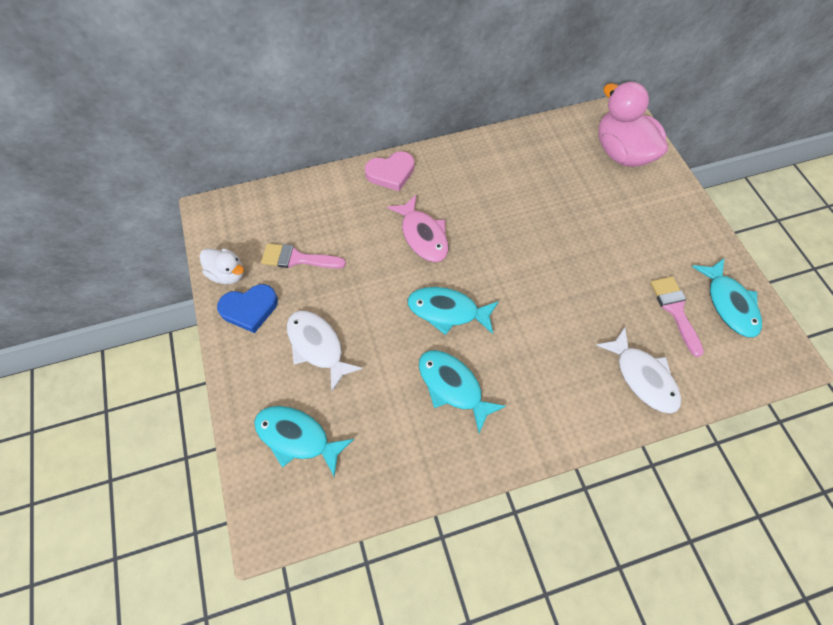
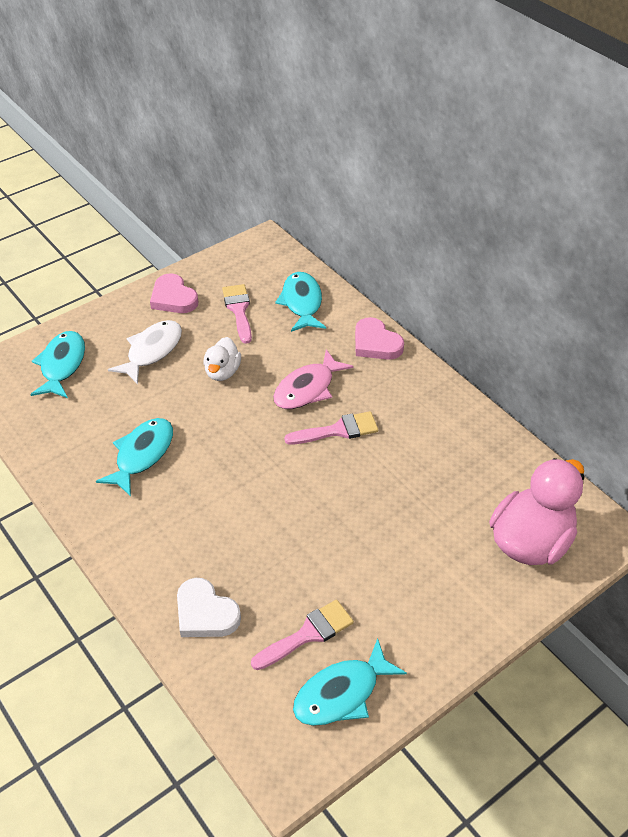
camera: 70 degrees right, 15 degrees down
white duck [199,248,244,284] -> white duck moved to [203,337,241,381]
blue heart [217,284,278,333] -> pink heart [150,273,198,313]
turquoise fish [407,287,499,335] -> turquoise fish moved to [275,272,326,332]
white fish [596,327,681,414] -> white heart [177,578,241,637]
none -> pink brush [284,411,378,445]

